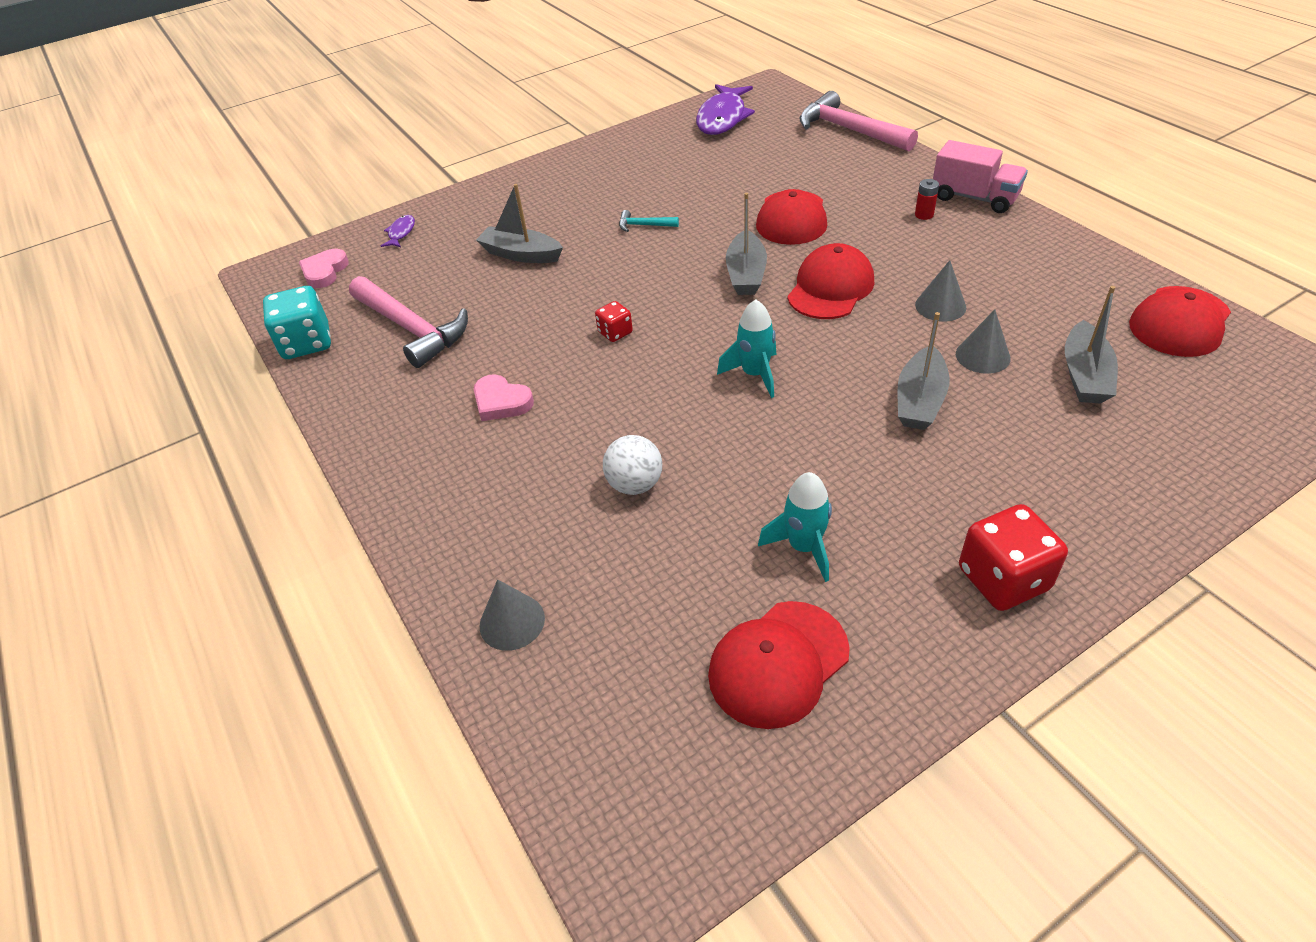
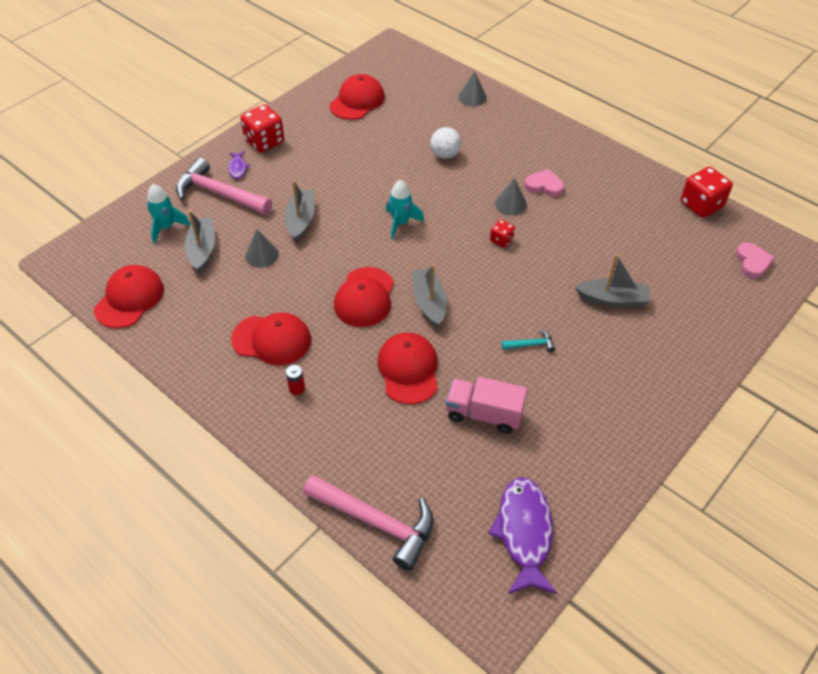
camera: 160 degrees right, 5 degrees up
turquoise dice [263,286,331,359] -> red dice [681,167,733,218]
pink hammer [349,276,468,368] -> pink hammer moved to [176,158,272,215]
purple fish [381,215,415,247] -> purple fish moved to [228,151,250,179]
turquoise rocket [758,472,832,582] -> turquoise rocket moved to [147,184,190,244]
grey cone [915,260,966,322] -> grey cone moved to [495,178,527,216]
pink truck [933,140,1028,213] -> pink truck moved to [446,377,527,434]
none -> red cap [231,313,311,365]

